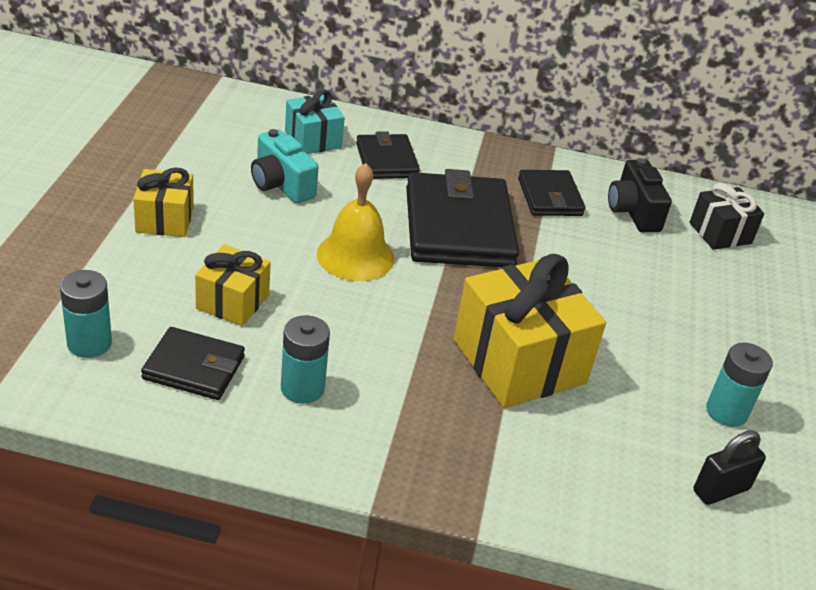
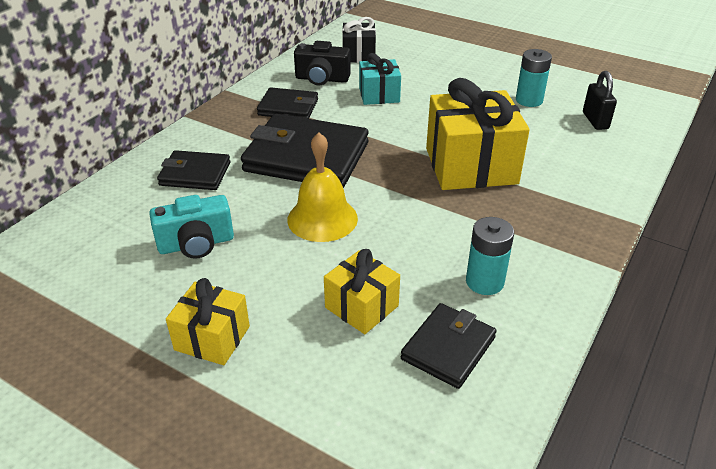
camera: 65 degrees left, 0 degrees up
turquoise battery [60,270,112,358] -> none
turquoise gift [285,90,345,154] -> turquoise gift moved to [359,53,401,105]

